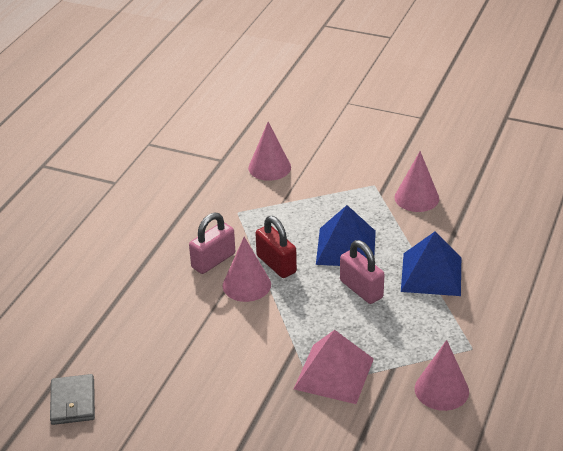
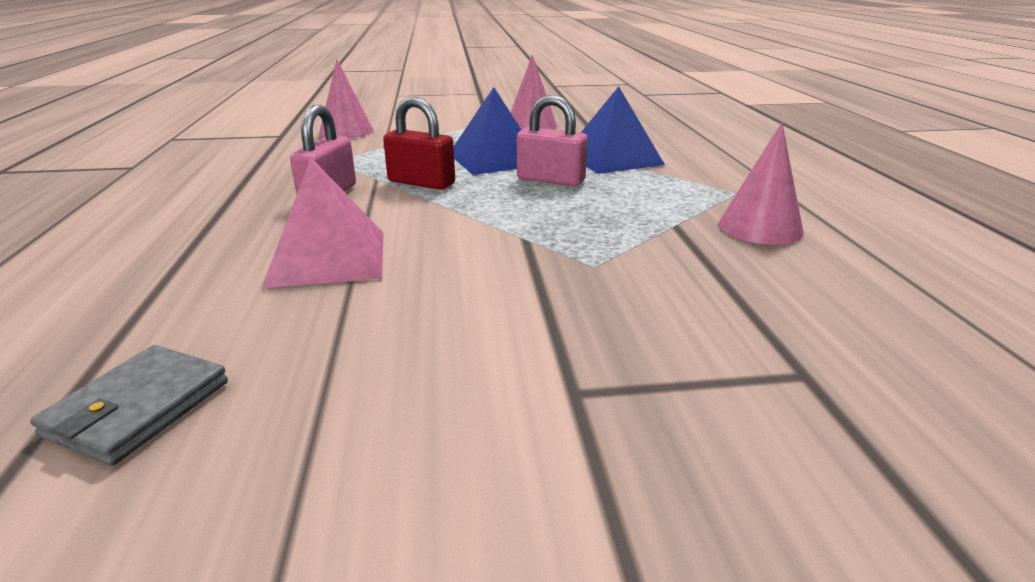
camera: 30 degrees left, 10 degrees down
grey wallet [50,374,95,425] -> grey wallet turned 60 degrees clockwise [30,345,228,466]
pink cone [223,237,271,302] -> none
pink pyramid [294,330,374,404] -> pink pyramid moved to [261,158,384,288]

